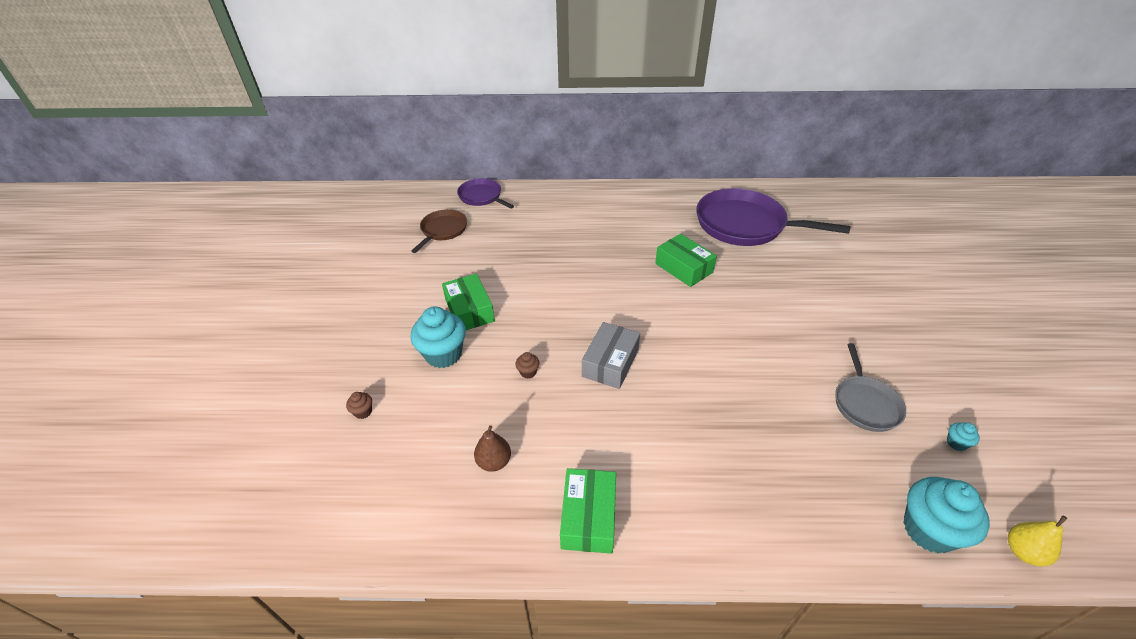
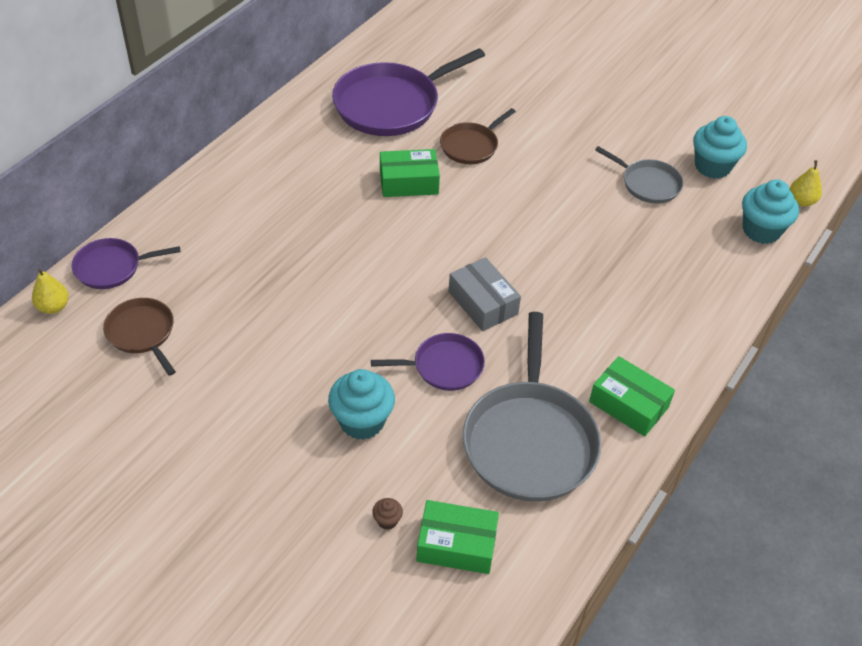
camera: 60 degrees left, 5 degrees up
green box [442,274,495,330] -> green box moved to [417,500,499,574]
brown pear [474,425,511,472] -> grey pan [463,312,601,502]
brown cupcake [515,352,539,379] -> purple pan [371,333,485,391]
turquoise cupcake [947,422,980,451] -> turquoise cupcake [693,116,747,179], size x2.31
none -> yellow pear [32,268,69,314]
none -> brown pan [440,108,516,164]

